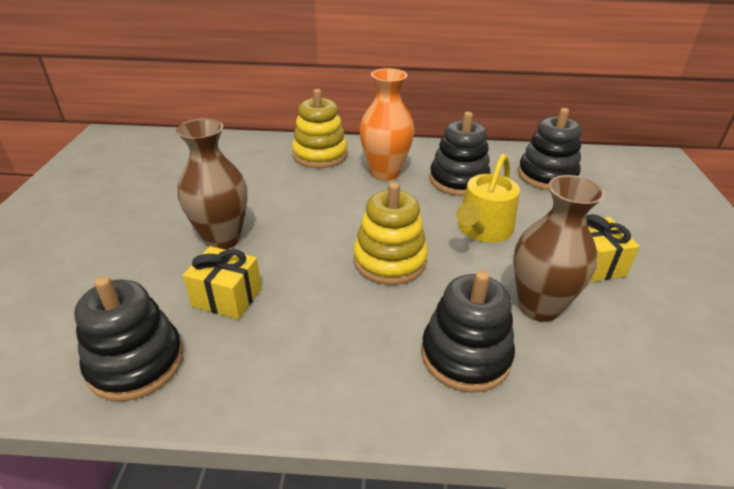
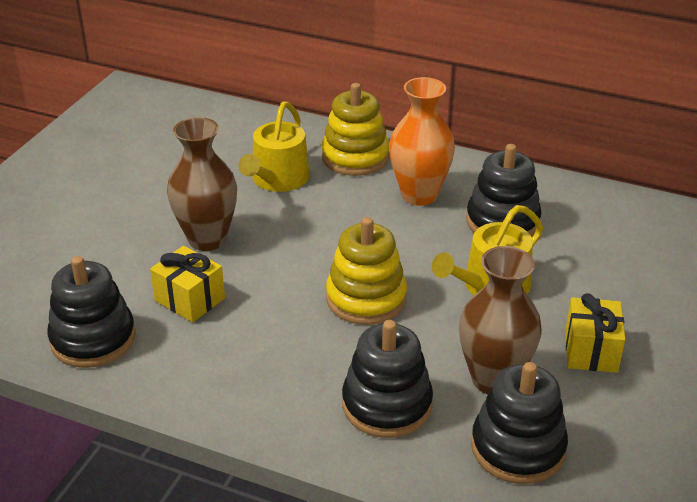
camera: 20 degrees right, 0 degrees up
black stacking toy [518,108,582,191] -> black stacking toy moved to [471,362,568,484]
none -> yellow watering can [238,101,310,192]

